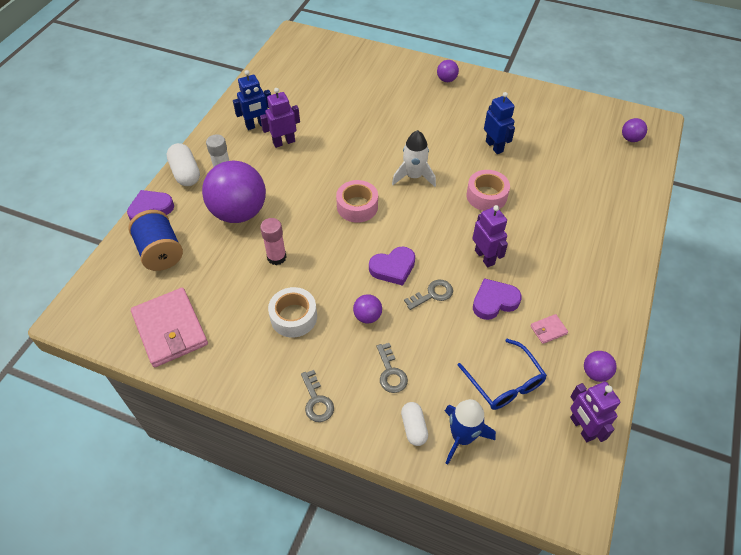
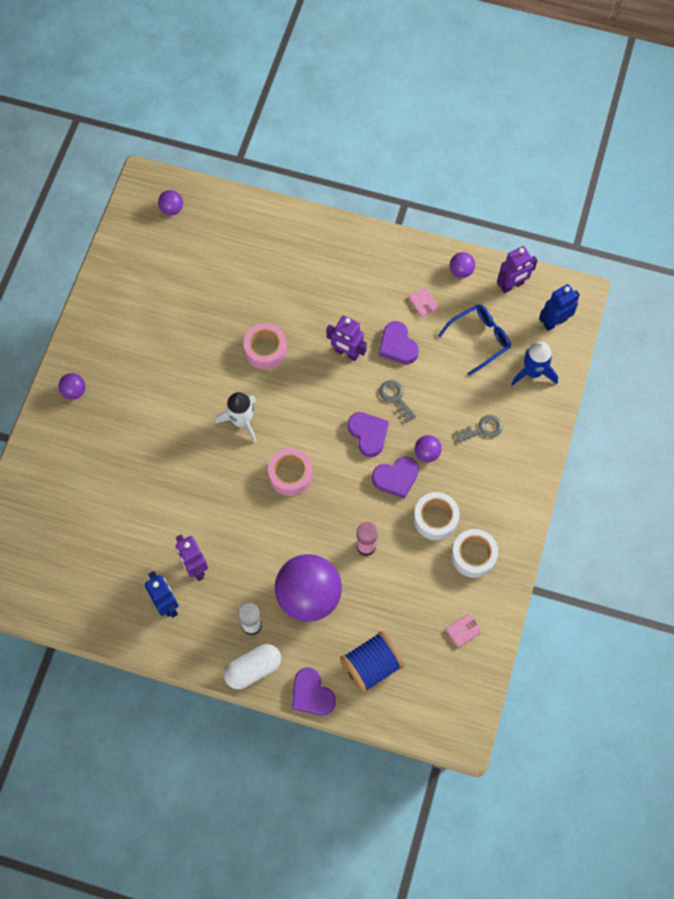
camera: 95 degrees left, 15 degrees up
pink wallet [131,288,208,367] -> pink wallet [445,614,482,648], size x0.42
grey key [301,370,334,422] -> none
white capsule [401,402,428,446] -> none
purple robot [472,205,508,267] -> purple robot turned 120 degrees counterclockwise [326,315,367,361]
blue robot [484,92,515,154] -> blue robot moved to [539,284,580,331]
none -> purple heart [372,457,419,499]
none -> white tape [451,529,498,578]

